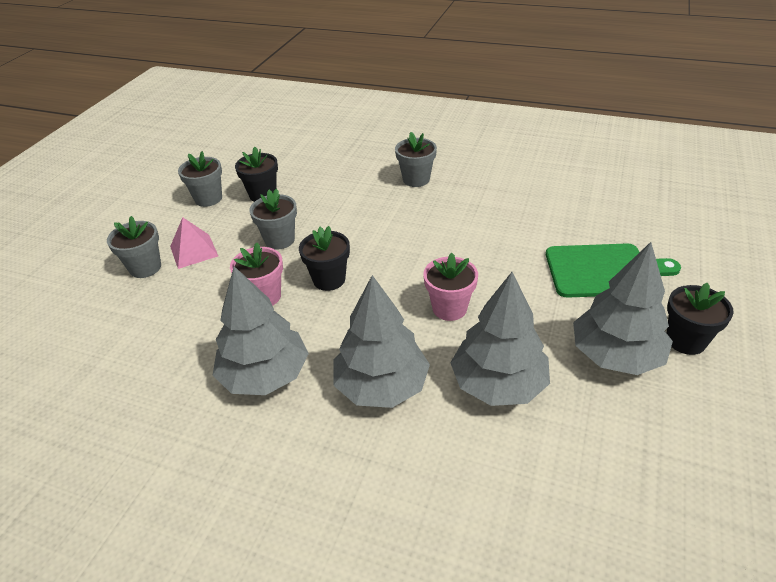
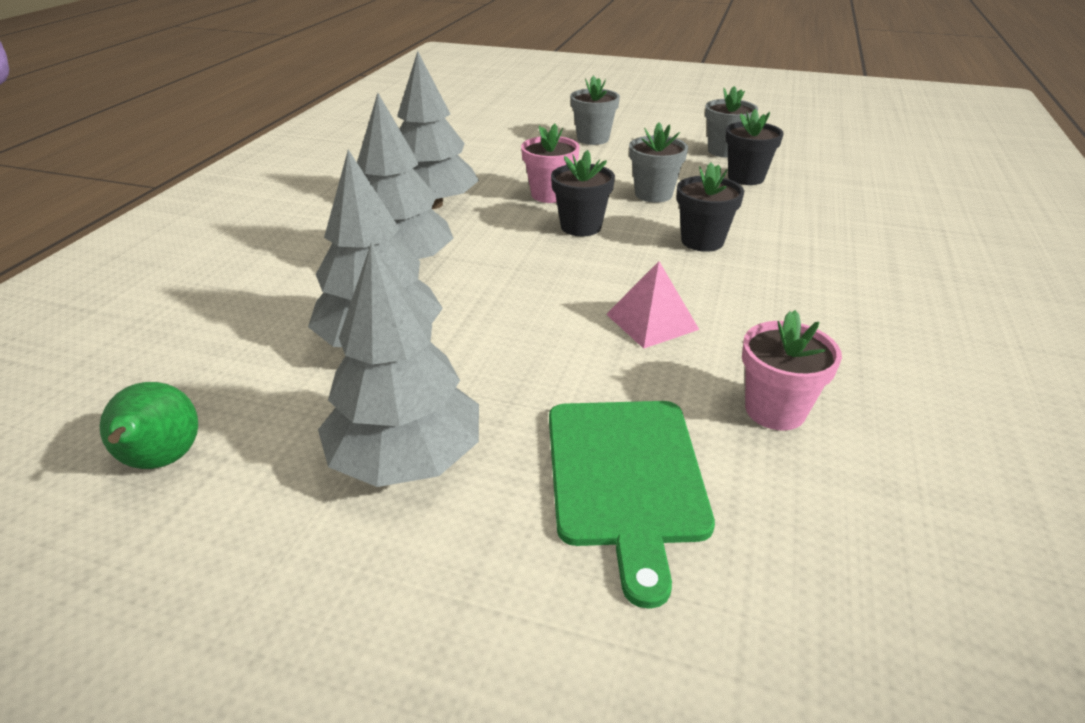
camera: 85 degrees right, 5 degrees down
pink pyramid [170,217,218,269] -> pink pyramid moved to [606,261,699,349]
grey flower pot [395,132,437,187] -> none
pink flower pot [423,253,478,321] -> pink flower pot moved to [742,310,842,431]
black flower pot [667,283,734,355] -> black flower pot moved to [677,162,744,252]
none -> green pear [100,382,198,469]

